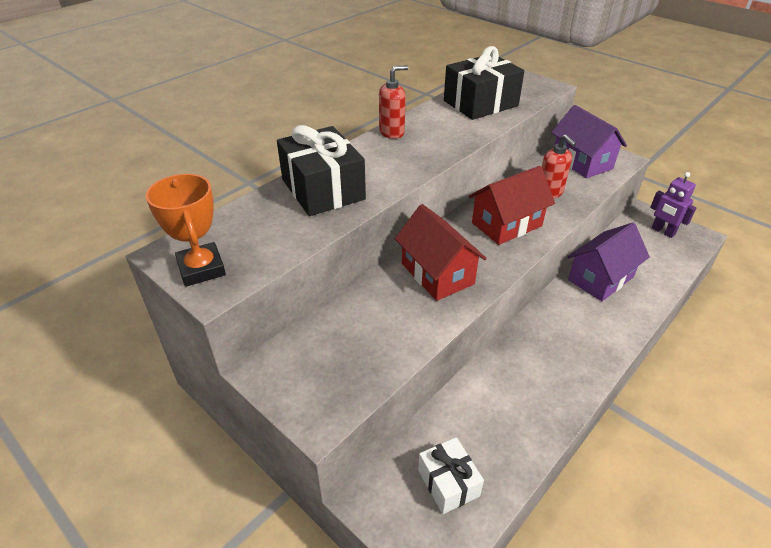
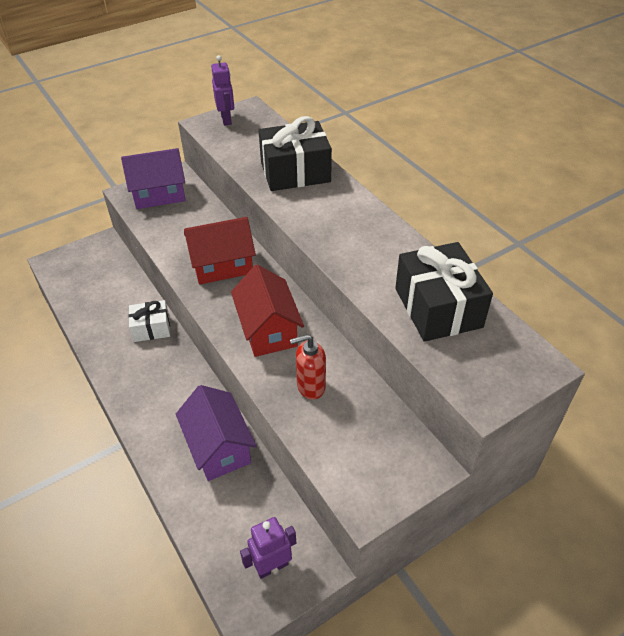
camera: 105 degrees right, 5 degrees up
orange trophy [146,174,226,287] -> purple robot [211,55,234,126]
red soap dispenser [379,65,408,139] -> none
white gift [418,437,484,514] -> white gift moved to [129,300,170,342]
purple house [551,105,627,179] -> purple house moved to [121,148,186,209]

